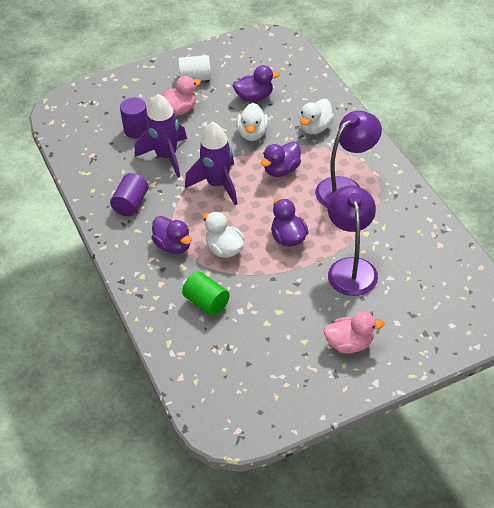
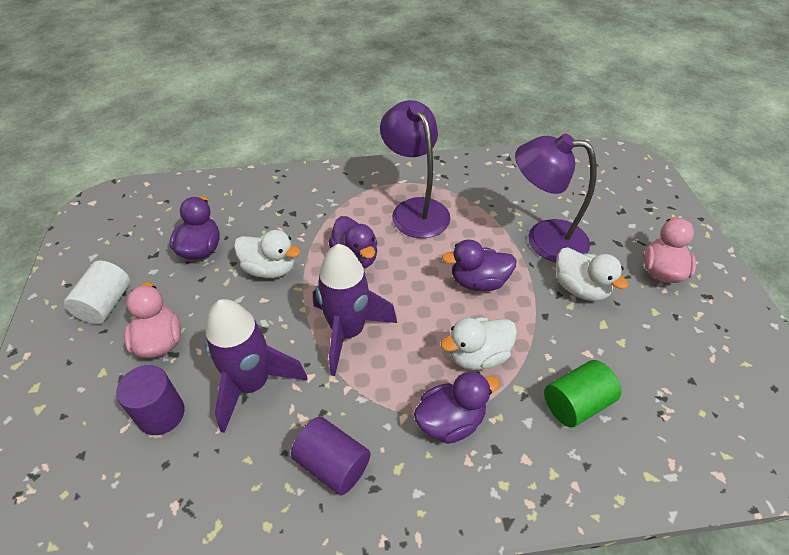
camera: 75 degrees left, 0 degrees up
white duck [300,99,334,134] -> white duck moved to [557,247,629,301]

